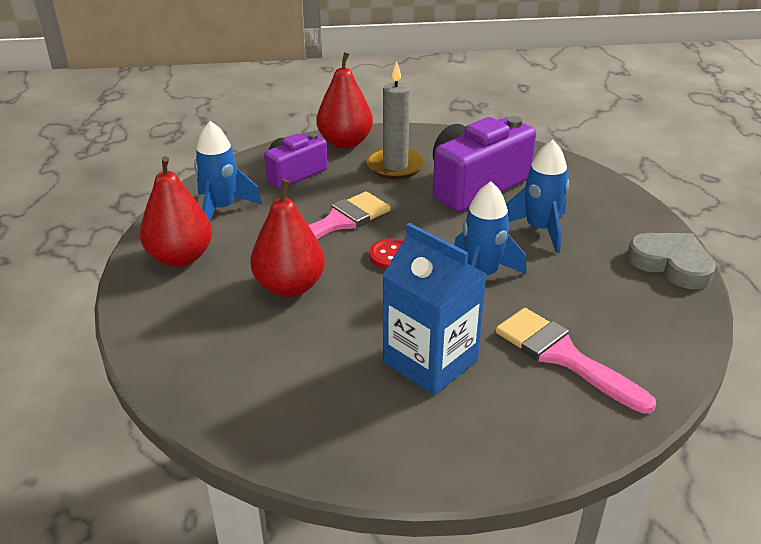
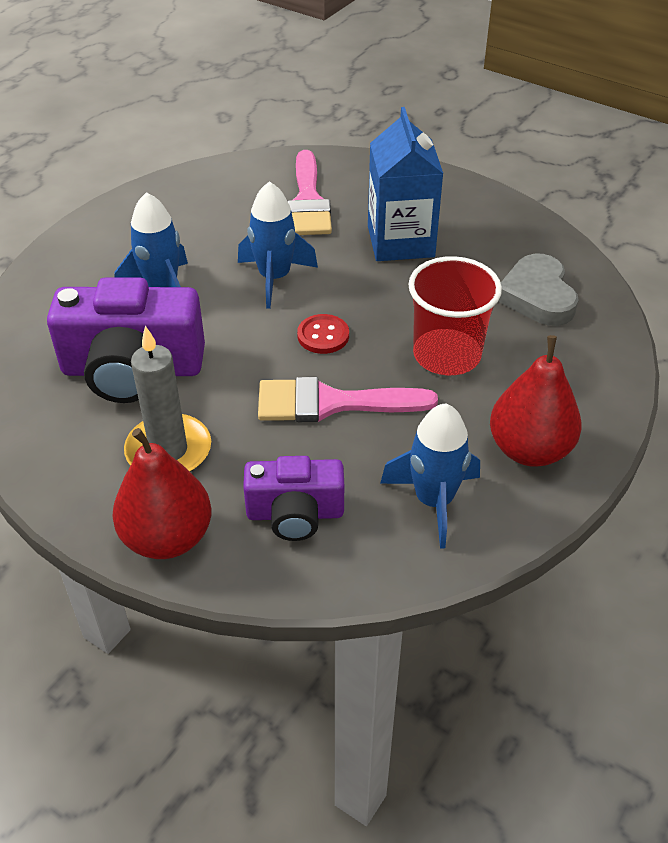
camera: 140 degrees left, 10 degrees up
red pear [250,179,325,297] -> red cup [408,256,502,375]
grey heart [627,233,716,289] -> grey heart moved to [498,254,579,326]

